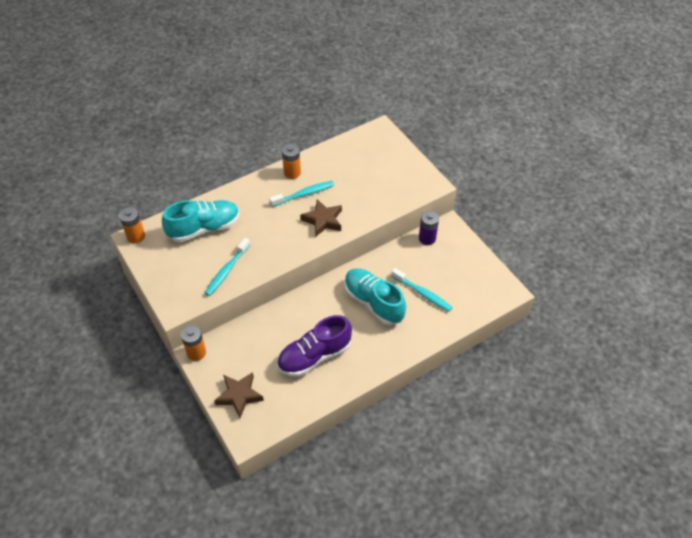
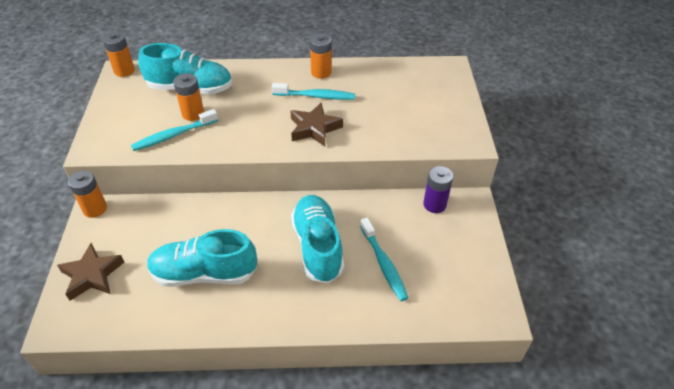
camera: 30 degrees right, 5 degrees down
purple shoe [277,315,352,377] -> turquoise shoe [147,229,257,287]
none -> orange battery [173,73,204,121]

